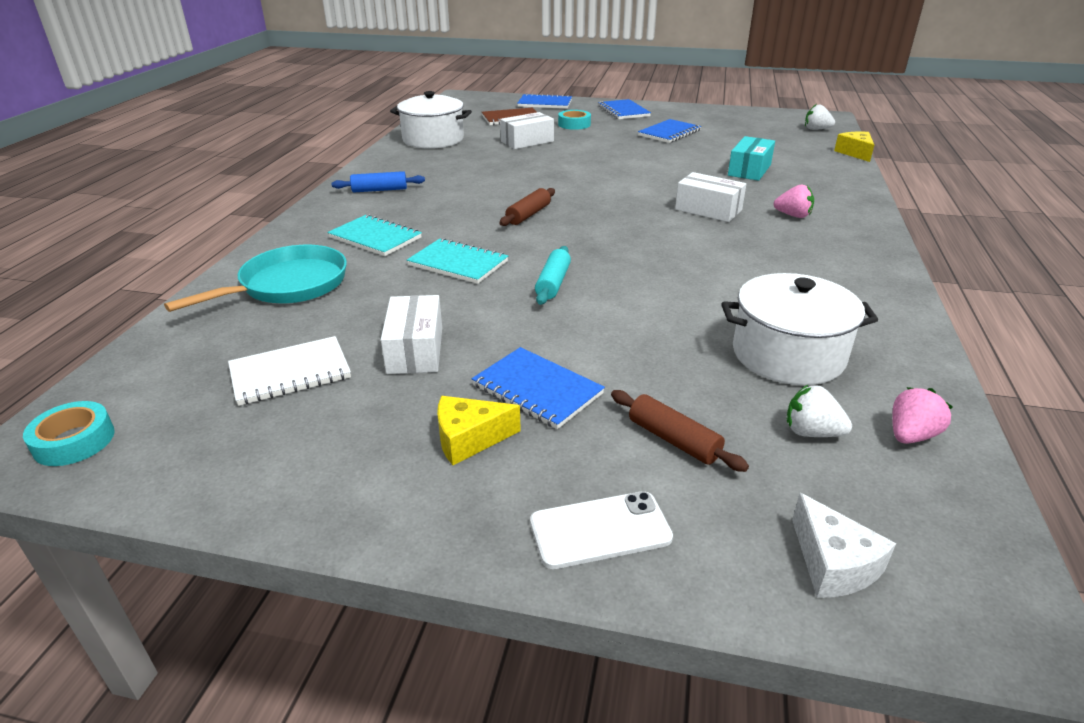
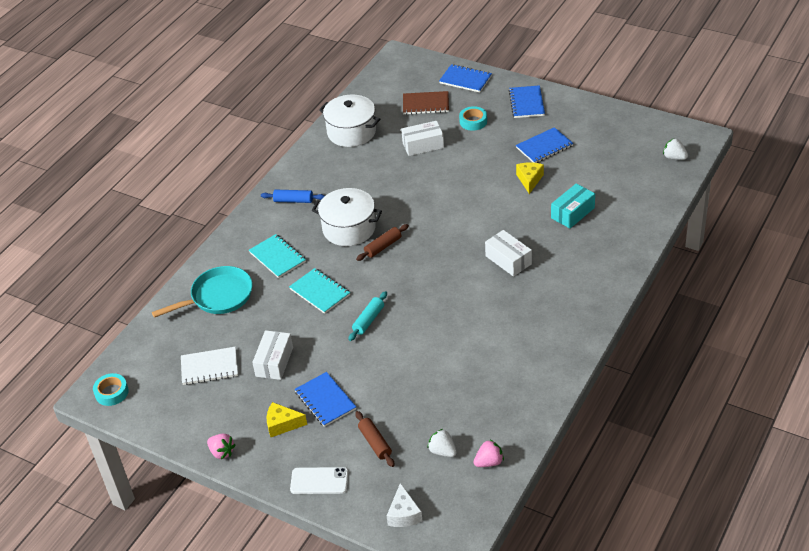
camera: 20 degrees right, 10 degrees up
white pot [721,273,878,385] -> white pot moved to [312,188,382,246]
pink strawberry [773,185,814,218] -> pink strawberry moved to [207,434,235,459]
yellow cheese [834,132,874,162] -> yellow cheese moved to [516,162,544,194]

